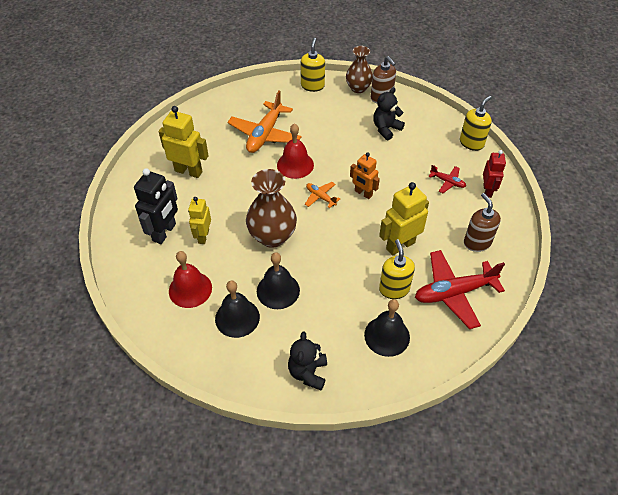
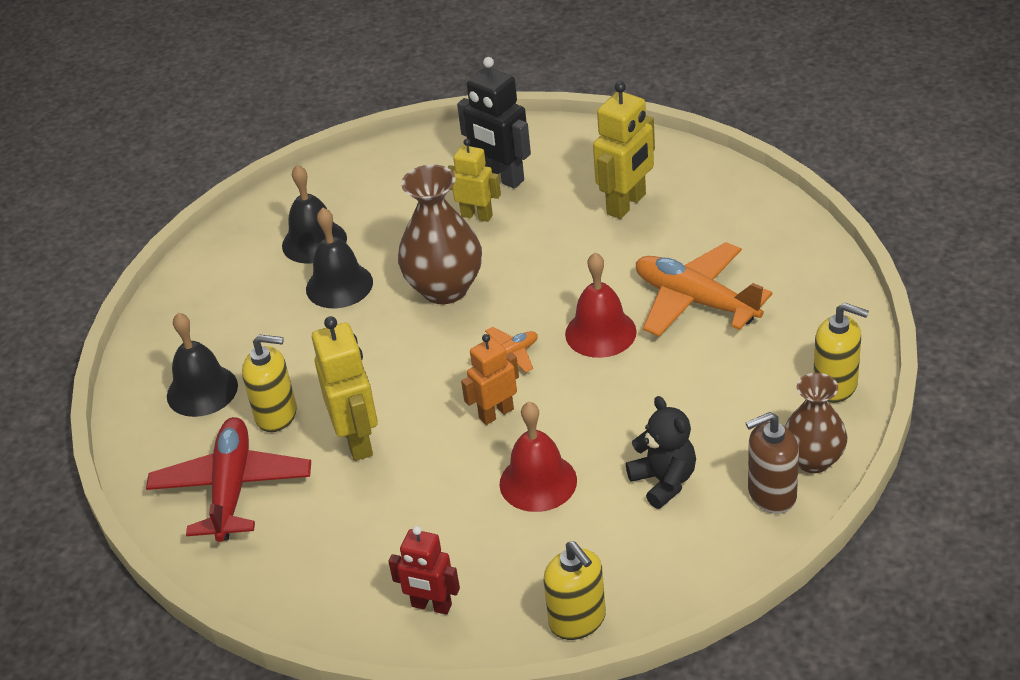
camera: 110 degrees right, 10 degrees down
red bell [169,251,212,308] -> red bell moved to [499,402,577,512]
black teddy bear [288,332,327,391] -> none
red plane [428,165,466,193] -> none
brown soap dispenser [464,193,501,252] -> none

